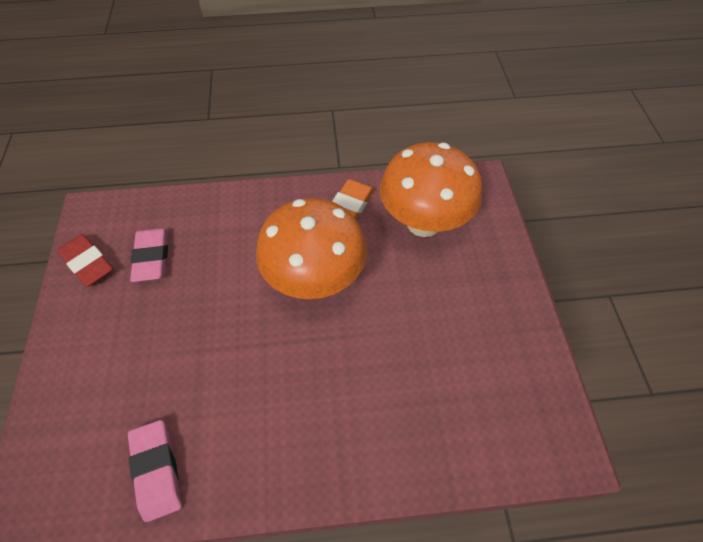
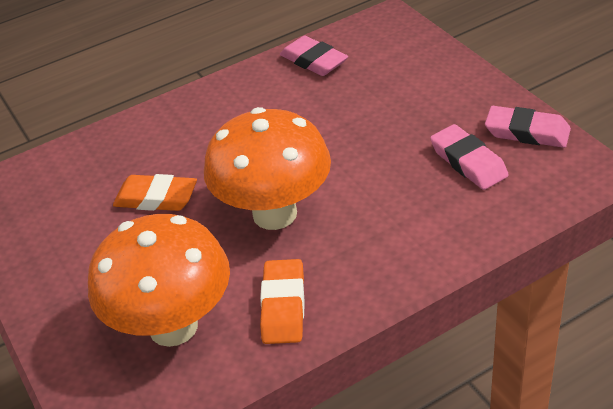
camera: 160 degrees right, 15 degrees down
red eraser [57,234,113,287] -> pink eraser [485,106,571,148]
none -> orange eraser [113,174,197,211]

